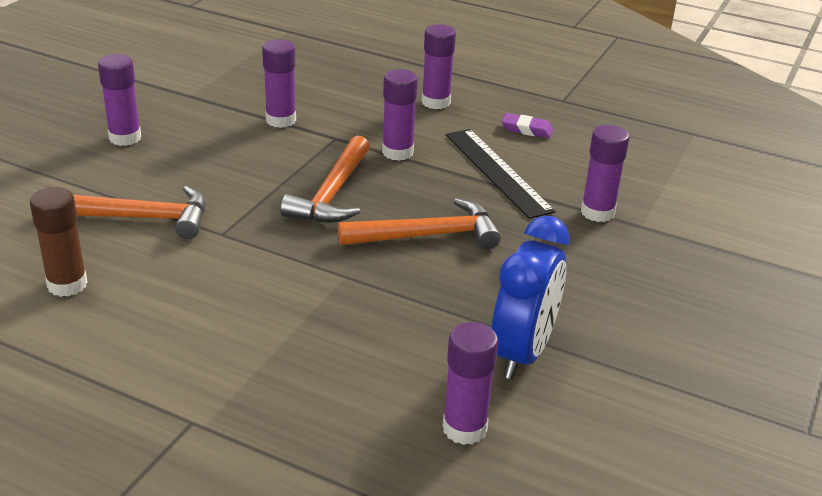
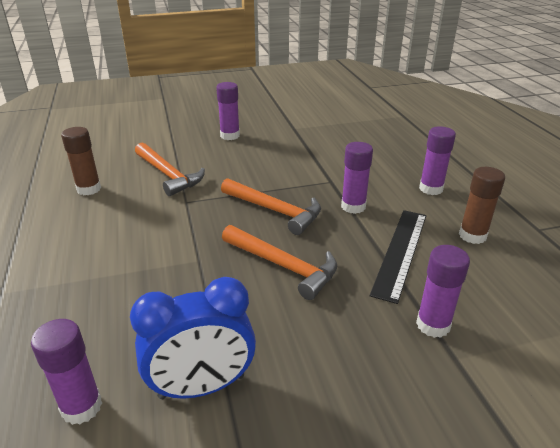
camera: 50 degrees right, 0 degrees up
purple glue stick [262,39,296,128] -> none
orange hammer [280,135,370,223] -> orange hammer turned 120 degrees counterclockwise [221,178,321,235]
purple eraser [502,113,554,138] -> brown glue stick [459,167,505,244]

